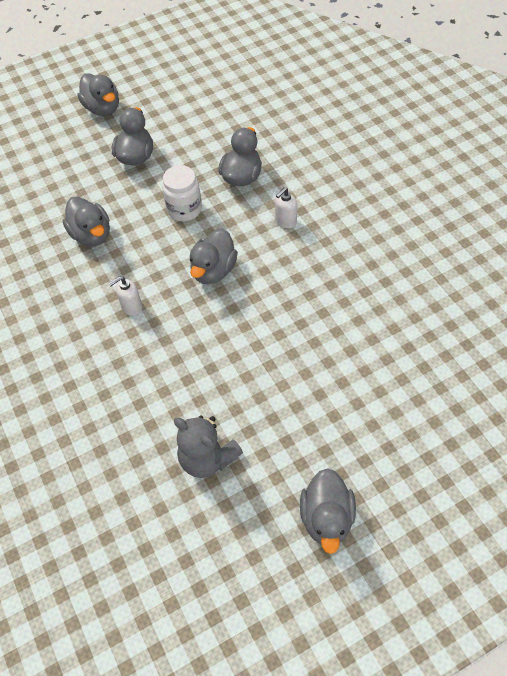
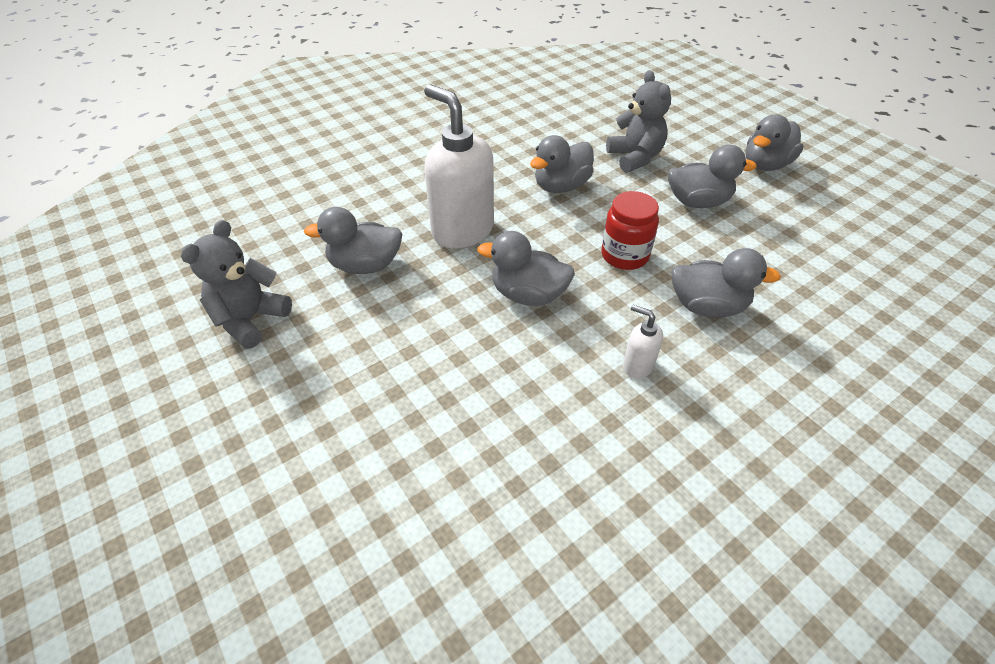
camera: 80 degrees right, 10 degrees down
white soap dispenser [108,276,142,316] -> white soap dispenser [424,85,494,249], size x2.23
white jar [162,165,202,221] -> red jar [601,191,659,270]
grey duck [300,468,356,554] -> grey duck moved to [304,207,402,274]
none -> grey teddy bear [606,70,671,173]

